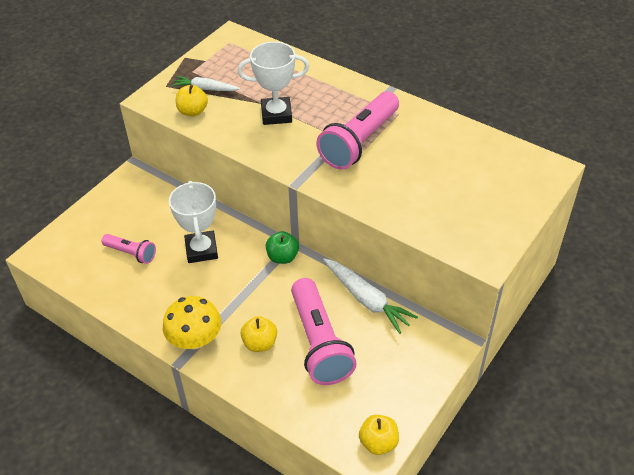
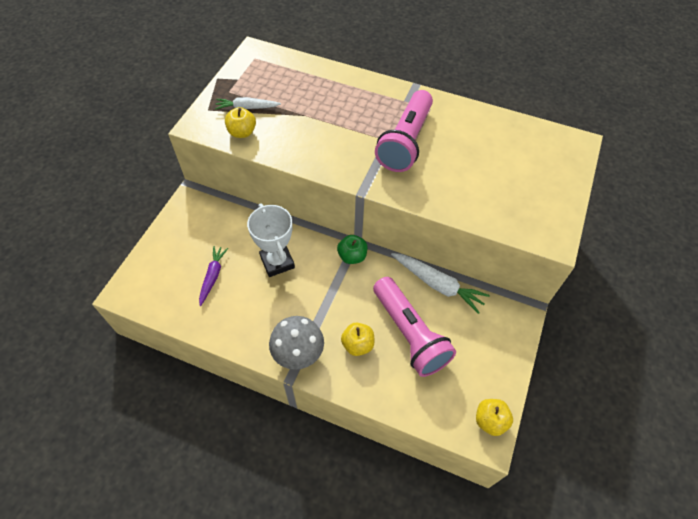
camera: 15 degrees left, 10 degrees up
pink flashlight [102,234,156,264] -> purple carrot [199,246,228,306]
yellow mushroom [163,296,221,349] -> grey mushroom [269,316,324,370]
white trophy [238,42,309,125] -> none

